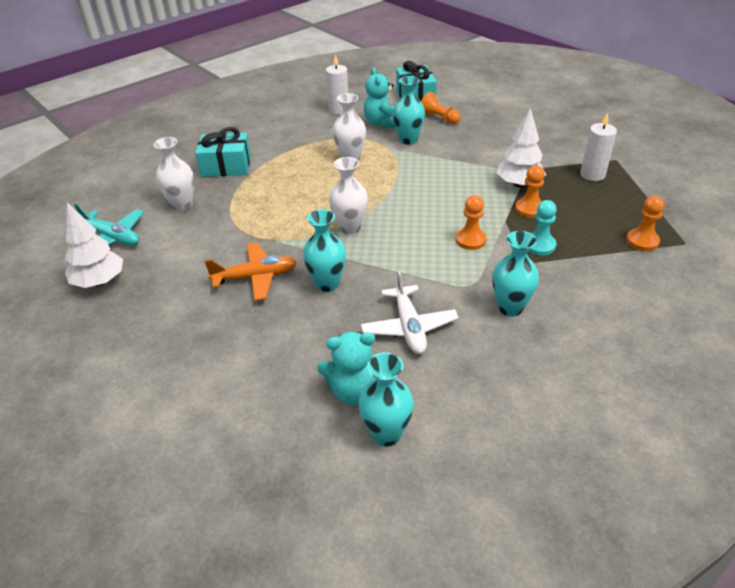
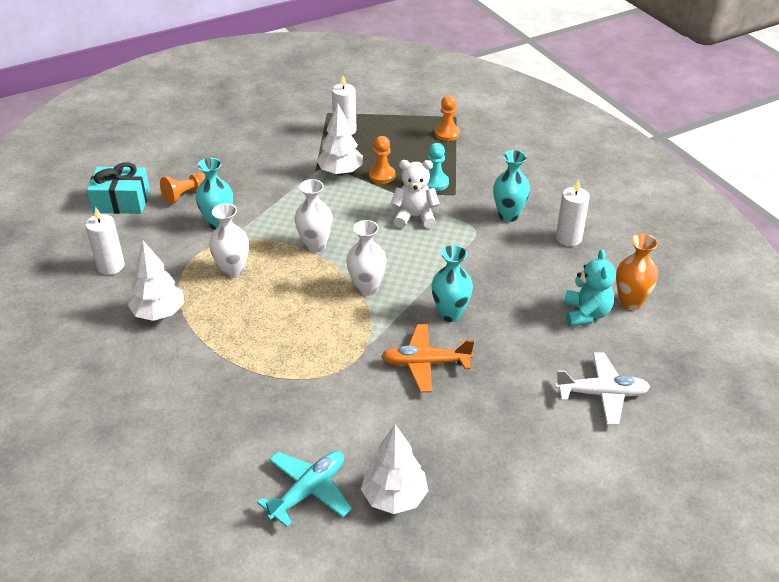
camera: 80 degrees left, 0 degrees up
white vase [153,137,194,211] -> white vase moved to [295,179,333,253]
turquoise gift [195,127,251,177] -> none
orange plane [204,242,297,301] -> orange plane turned 90 degrees counterclockwise [381,324,474,392]
turquoise vase [358,352,414,447] -> orange vase [616,234,658,310]
white plane [361,270,459,354] -> white plane moved to [555,352,650,425]
turquoise teddy bear [364,67,396,128] -> none
orange pawn [456,195,487,250] -> white teddy bear [391,160,440,229]
none -> white tree [128,241,184,321]
none -> white candle [556,179,590,246]

